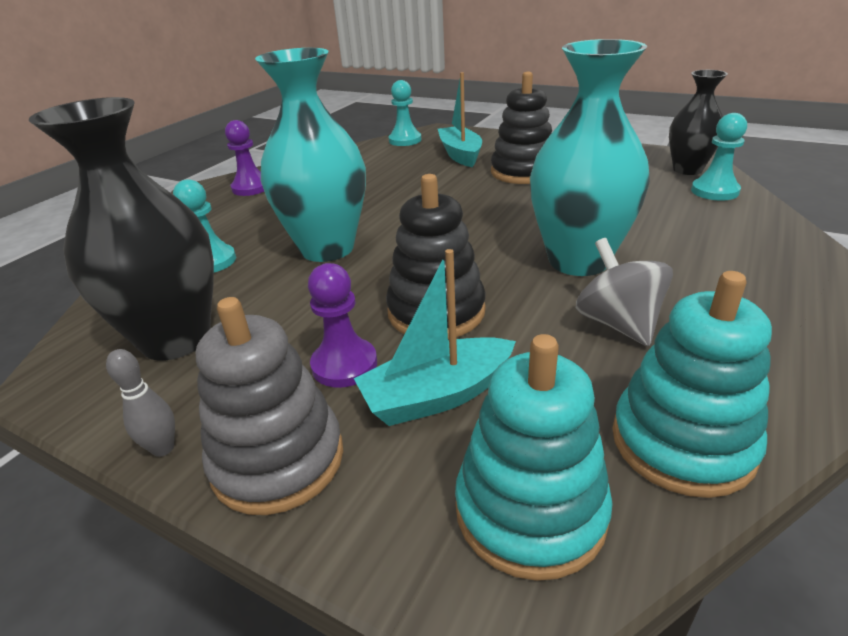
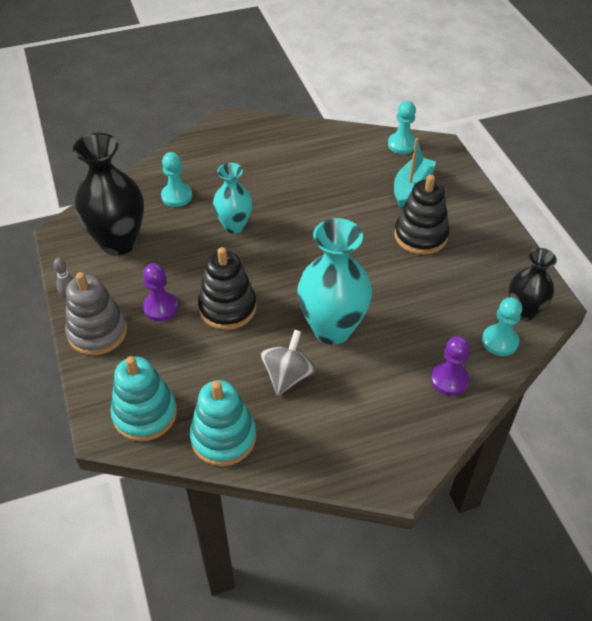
camera: 40 degrees right, 15 degrees up
purple pawn [225,120,264,196] -> purple pawn moved to [431,336,470,396]
turquoise vase [255,48,366,262] -> turquoise vase [213,163,253,234], size x0.61
turquoise boat [354,249,516,426] -> none

